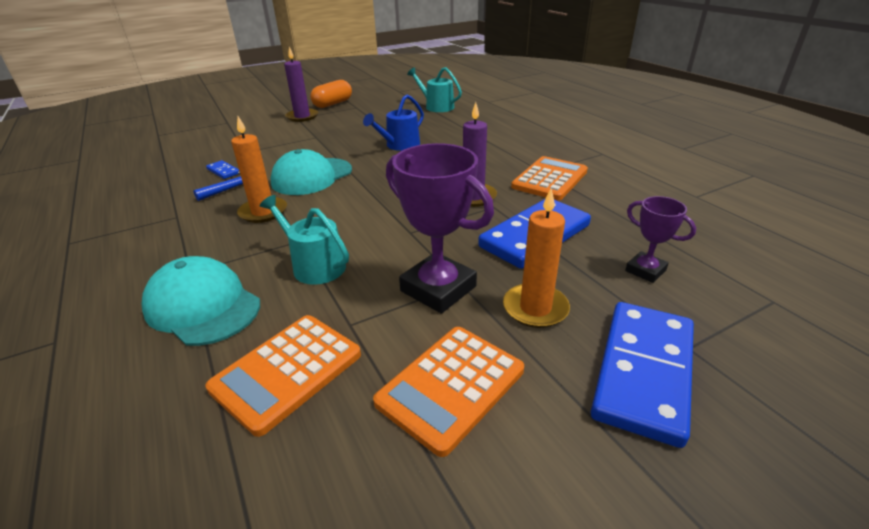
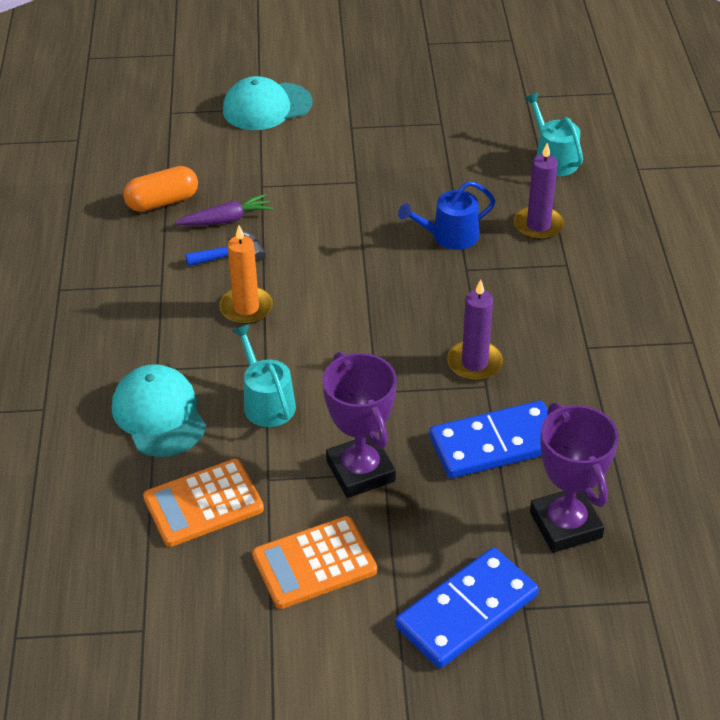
camera: 25 degrees right, 10 degrees up
blue domino [206,160,239,179] -> purple carrot [175,194,273,226]
turquoise cap [270,149,352,195] -> turquoise cap moved to [223,76,313,130]
purple candle [284,47,318,122] -> purple candle moved to [514,143,564,240]
orange capsule [310,80,352,108] -> orange capsule moved to [123,166,198,212]
orange candle [503,189,570,328] -> none
orange calculator [511,156,588,200] -> none
purple trophy [625,196,696,283] -> purple trophy [530,402,619,553], size x1.82

